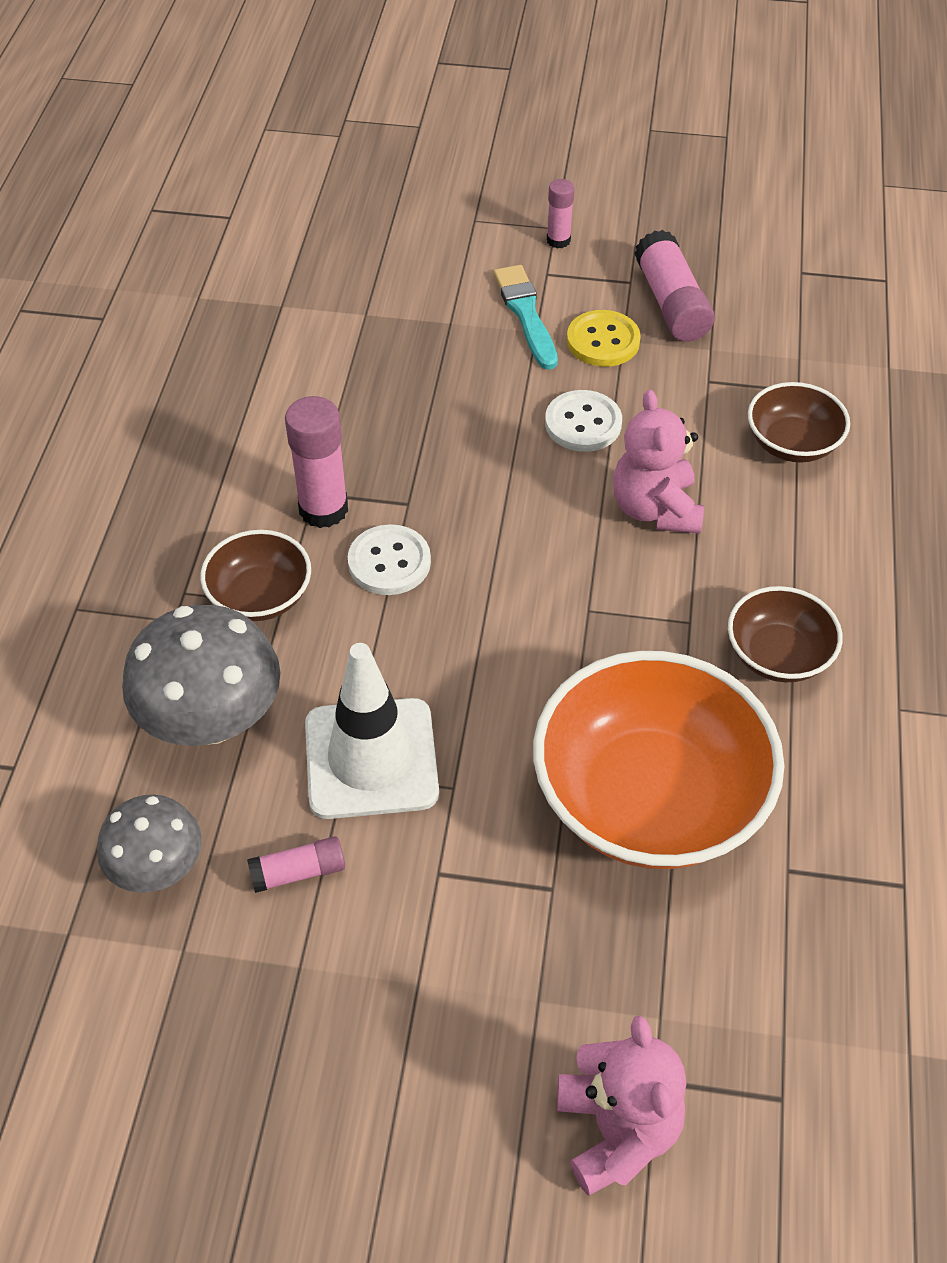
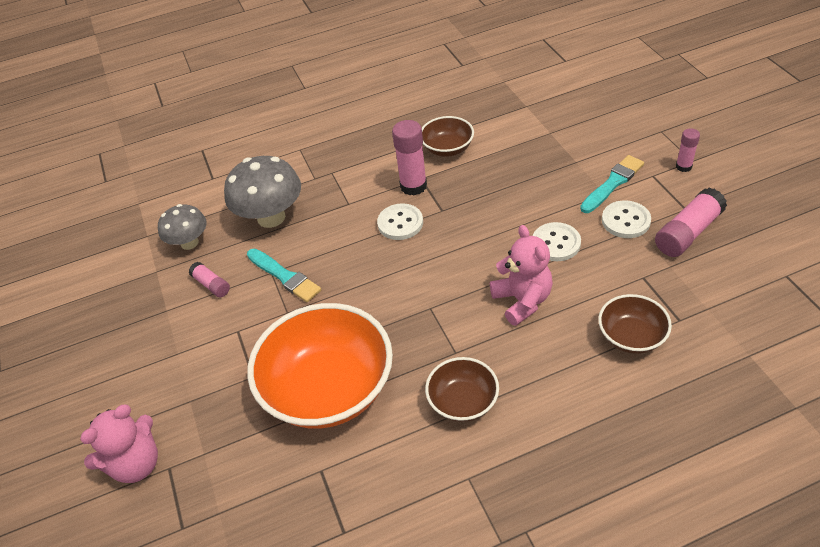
camera: 65 degrees right, 5 degrees down
brown bowl [200,530,311,621] -> brown bowl moved to [422,116,474,157]
white traffic cone [305,643,439,819] -> turquoise brush [247,248,321,302]
yellow button [567,310,641,367] -> white button [602,201,651,238]
pink teddy bear [613,390,704,534] -> pink teddy bear turned 105 degrees clockwise [490,225,553,326]

